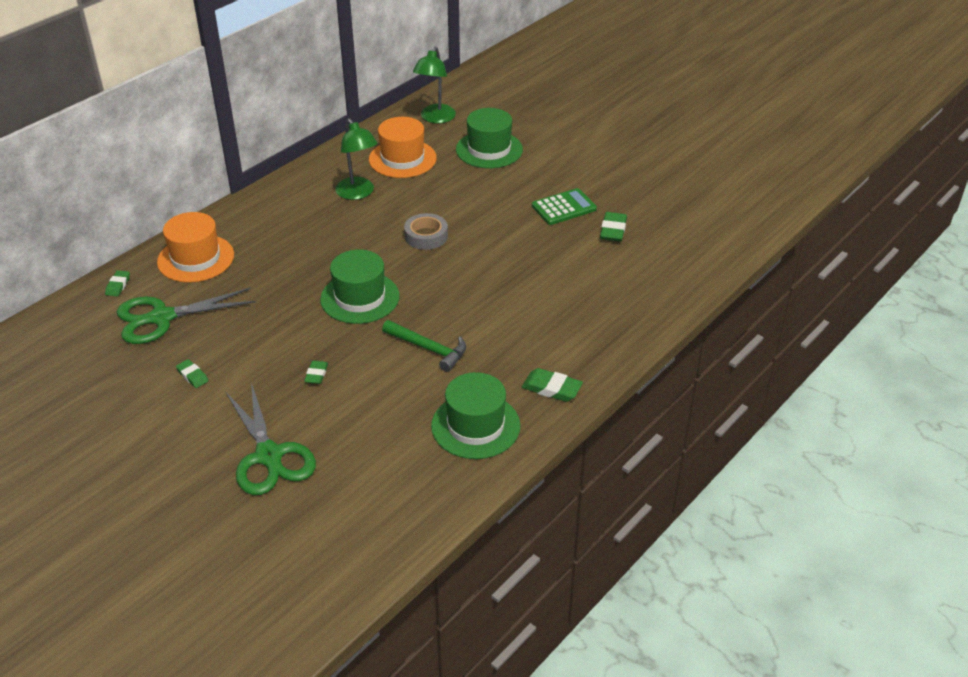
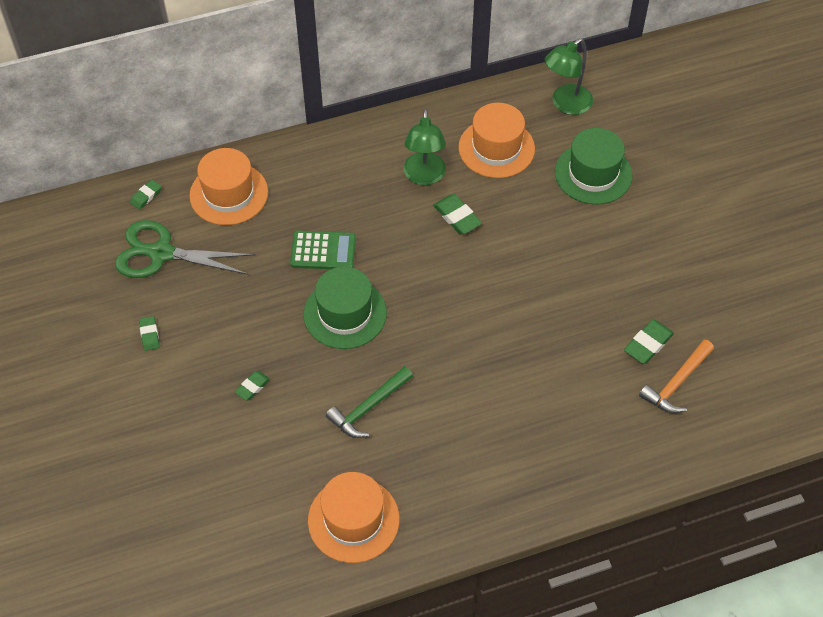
camera: 30 degrees right, 15 degrees up
green scissors [225,383,316,495] -> none
green hammer [382,320,466,372] -> green hammer turned 75 degrees clockwise [326,366,413,438]
grey tape [404,213,448,250] -> none
green hat [431,372,520,459] -> orange hat [308,472,400,563]
green eraser [522,368,583,402] -> green eraser moved to [433,194,482,234]
green calculator [532,188,597,225] -> green calculator moved to [290,231,356,269]
none -> orange hammer [639,340,714,413]

